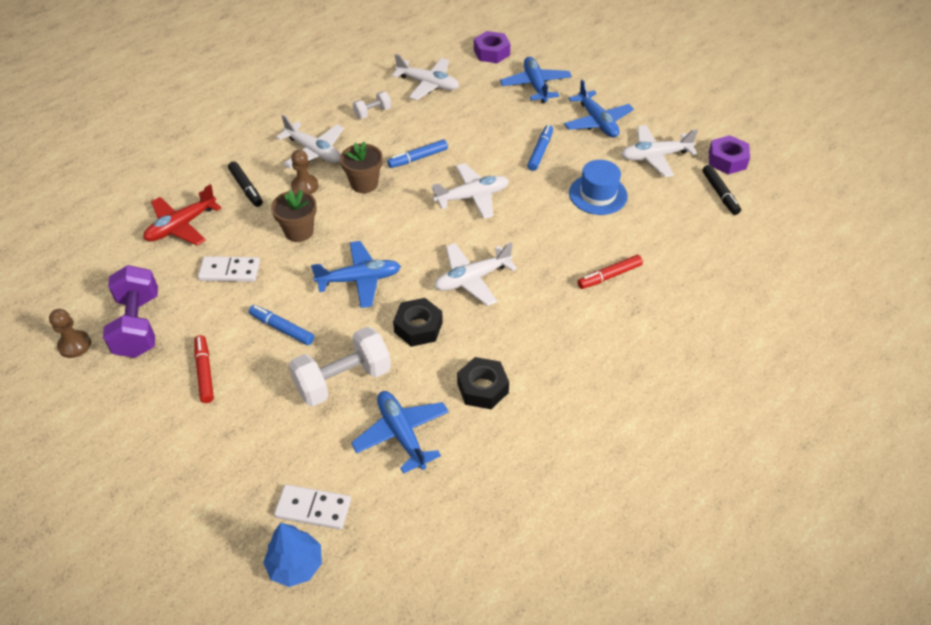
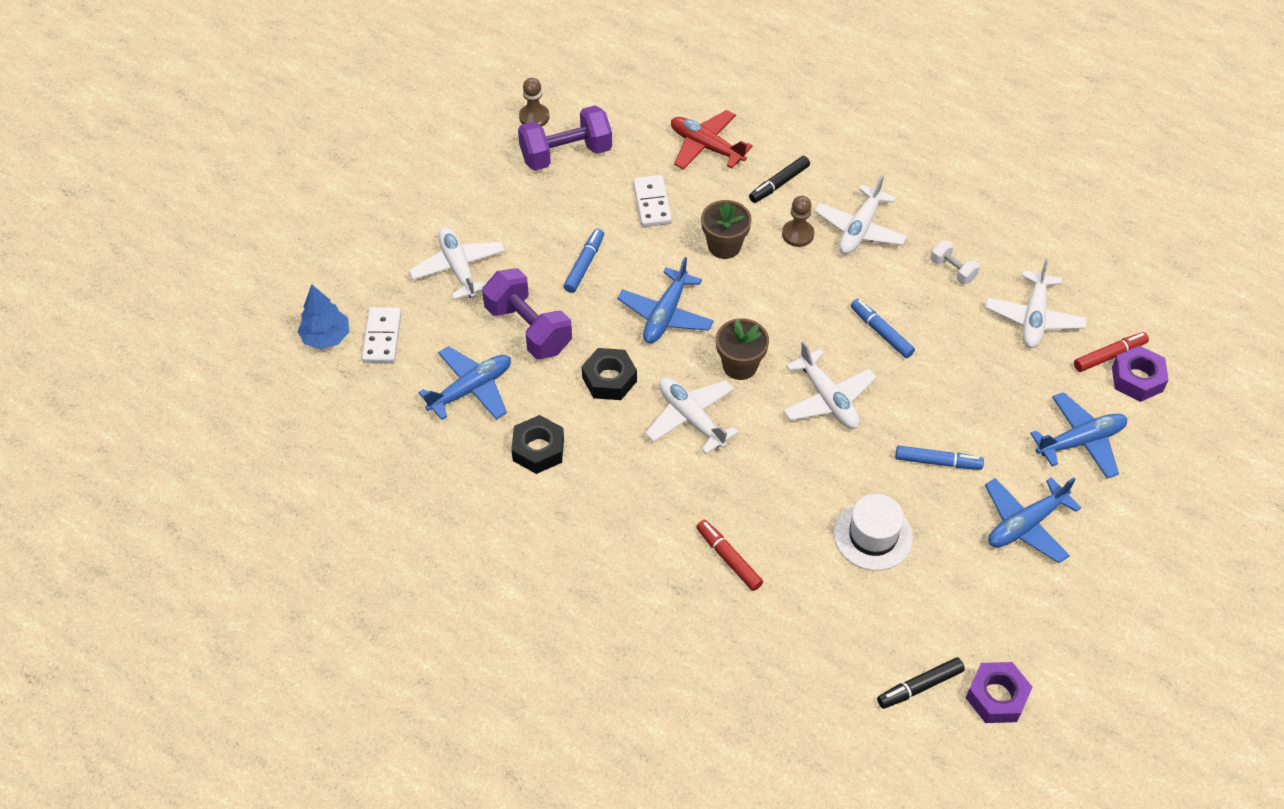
camera: 80 degrees right, 5 degrees up
red marker [194,335,214,403] -> red marker moved to [1074,332,1149,372]
white dumbbell [289,326,391,406] -> purple dumbbell [482,268,572,359]
blue plane [311,241,401,308] -> blue plane turned 45 degrees clockwise [617,257,714,343]
brown flower pot [340,142,382,193] -> brown flower pot moved to [716,318,769,380]
blue hat [569,160,628,215] -> white hat [834,494,913,571]
white plane [621,125,698,177] -> white plane moved to [409,227,505,300]

